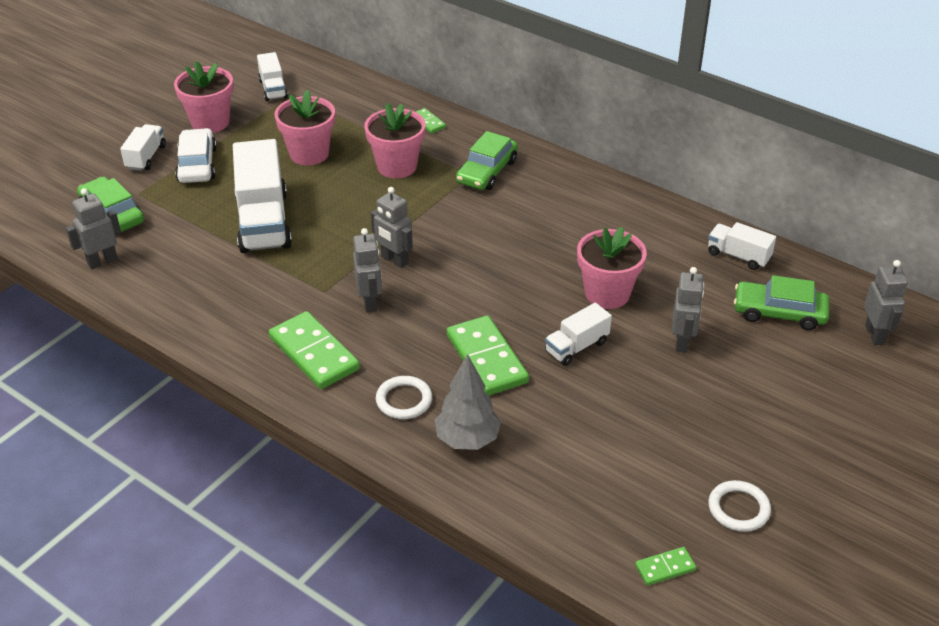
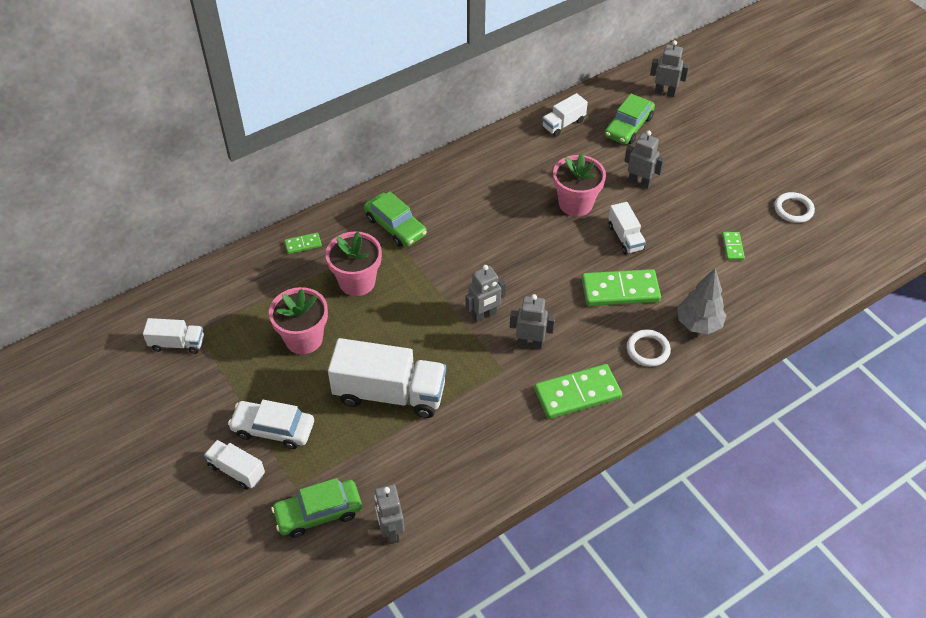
camera: 70 degrees left, 10 degrees up
pink flower pot [174,61,234,133] -> none
green domino [635,547,696,585] -> green domino moved to [722,232,745,260]

